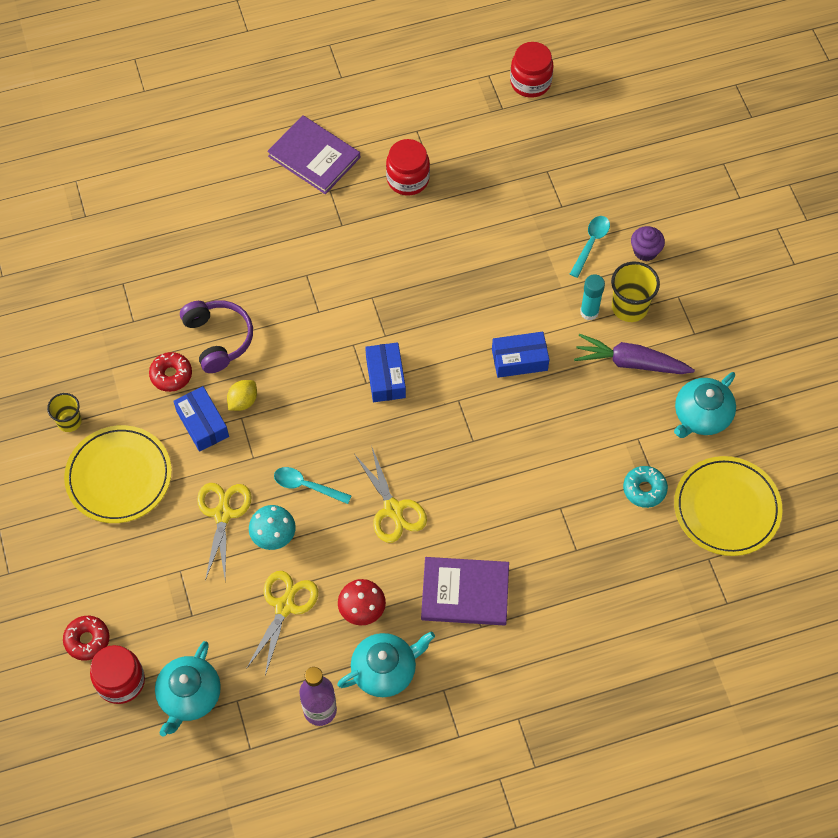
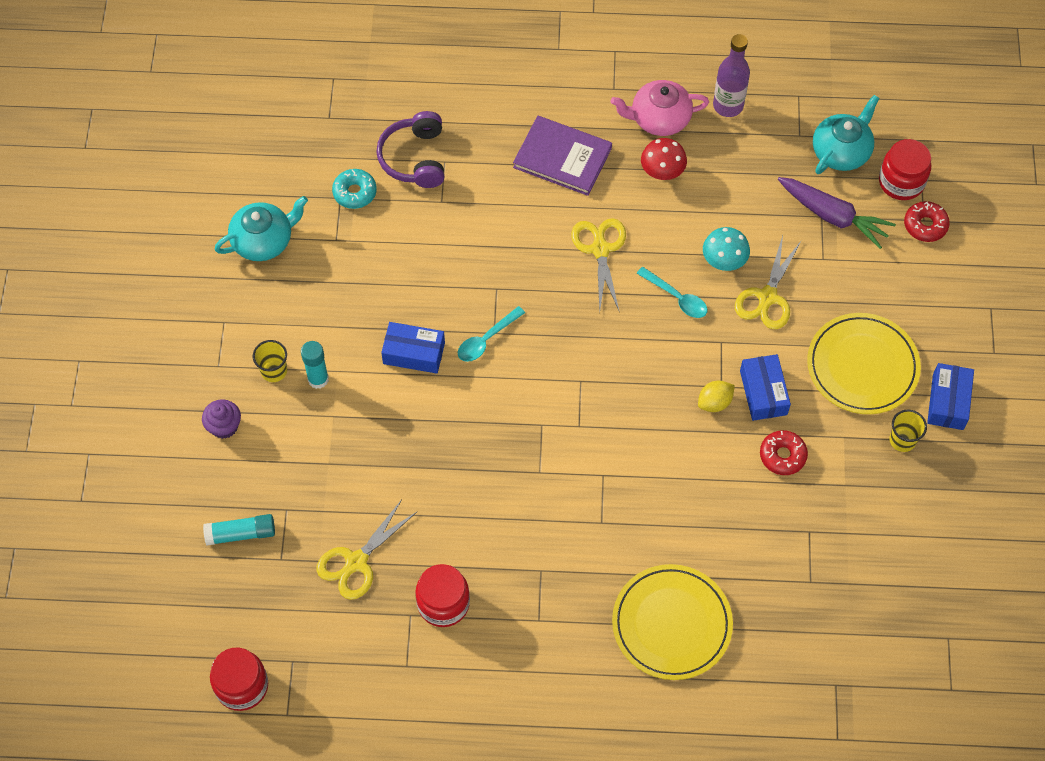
camera: 160 degrees left, 0 degrees up
purple headphones [180,300,253,373] -> purple headphones moved to [376,111,444,188]
yellow scissors [246,571,318,676] -> yellow scissors moved to [316,499,418,600]
purple book [267,115,360,194] -> none
turquoise teapot [337,631,435,697] -> pink teapot [611,80,709,136]
blue box [365,342,406,402] -> blue box moved to [927,363,974,430]
turquoise spoon [570,216,610,278] -> turquoise spoon moved to [458,306,525,362]
purple carrot [574,334,695,374] -> purple carrot moved to [778,177,896,249]
yellow cup [611,262,660,322] -> yellow cup [253,340,287,382], size x0.65
yellow plate [674,456,782,556] -> yellow plate moved to [612,564,733,680]
none -> turquoise glue stick [203,514,275,545]

